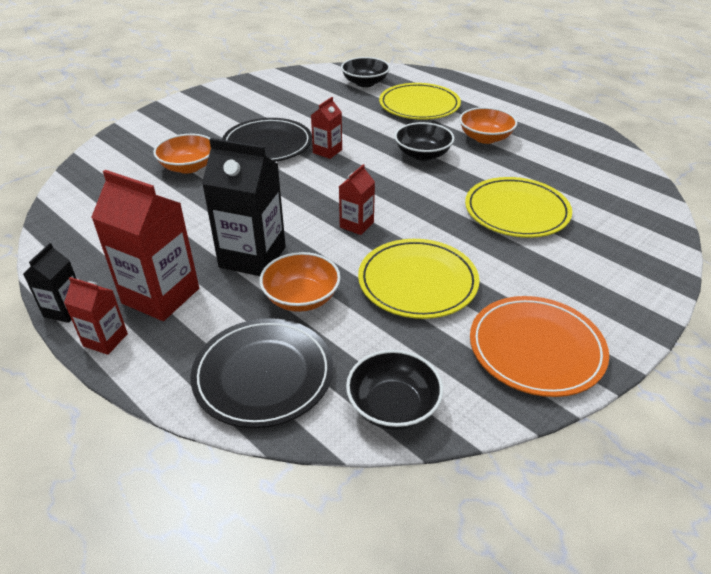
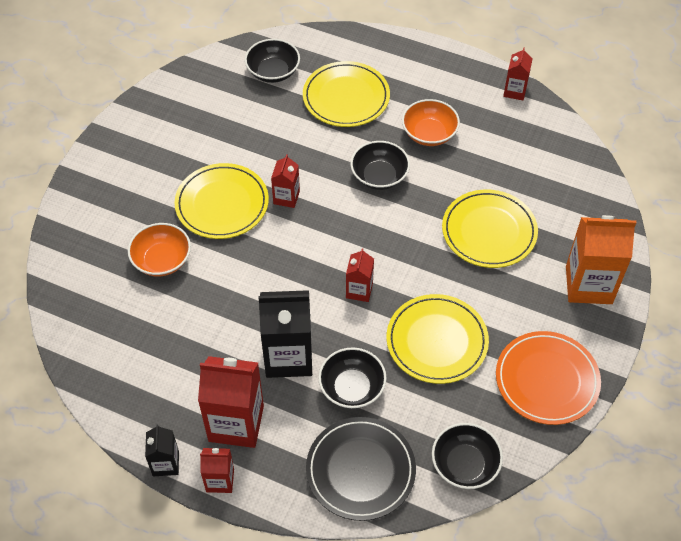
camera: 20 degrees left, 15 degrees up
black plate [222,118,312,162] -> yellow plate [175,163,269,239]
orange bowl [260,252,341,312] -> black bowl [318,348,387,409]
none -> red carton [503,47,533,100]
none -> orange carton [566,215,636,304]

